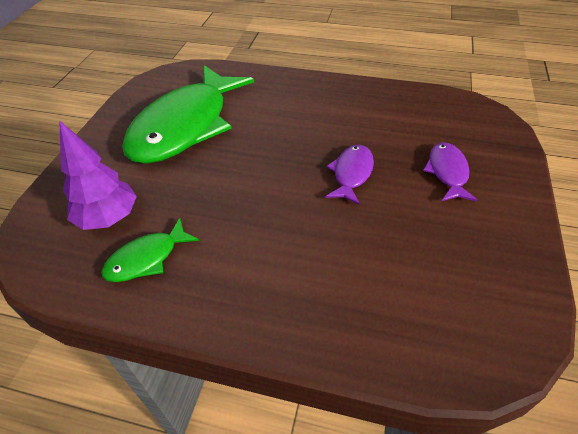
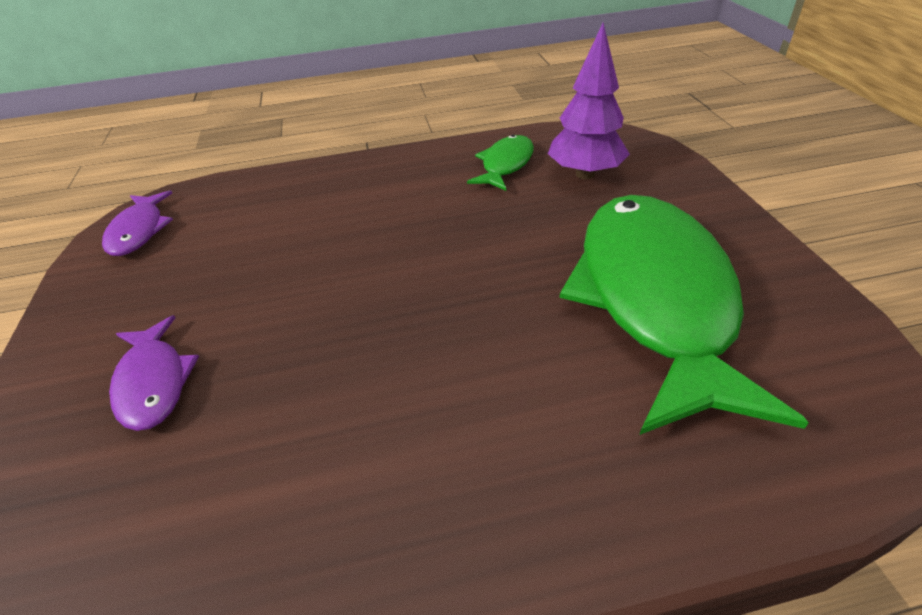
camera: 155 degrees right, 5 degrees down
purple fish [326,145,374,205] -> purple fish moved to [102,190,173,256]

